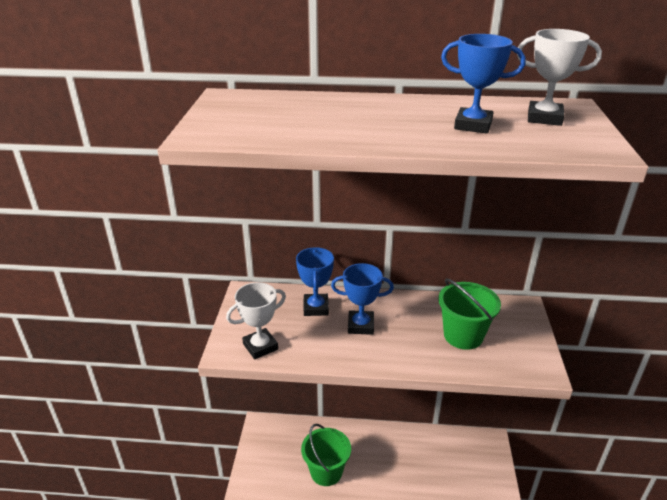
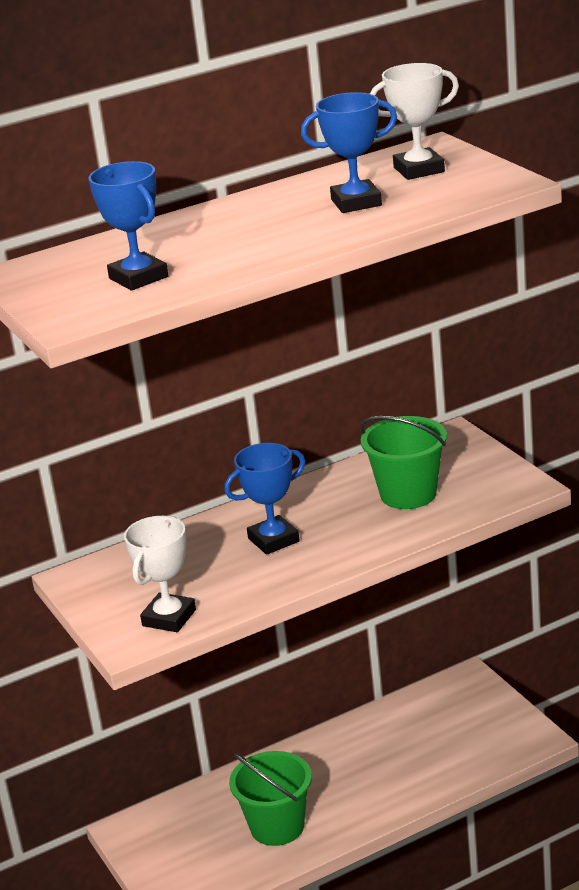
camera: 30 degrees left, 5 degrees down
blue trophy [296,247,334,316] -> blue trophy moved to [88,161,169,291]

